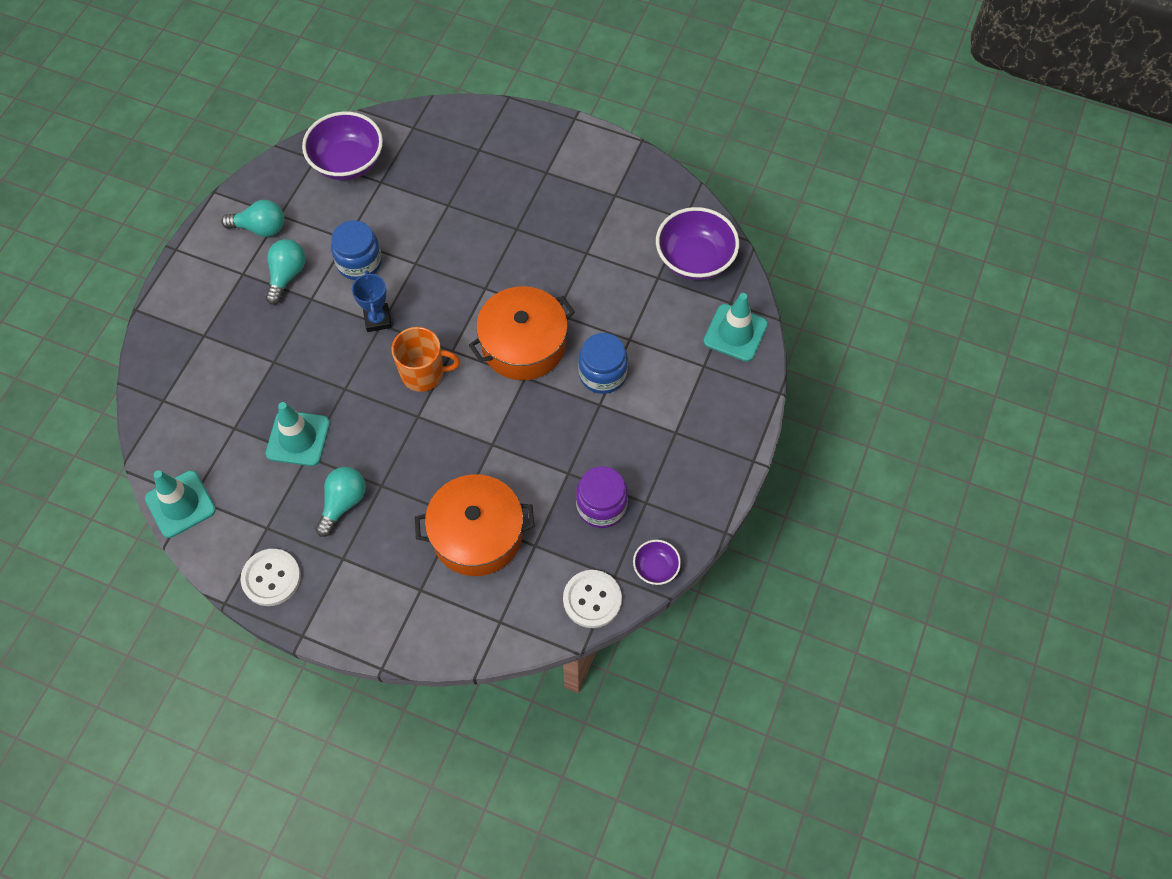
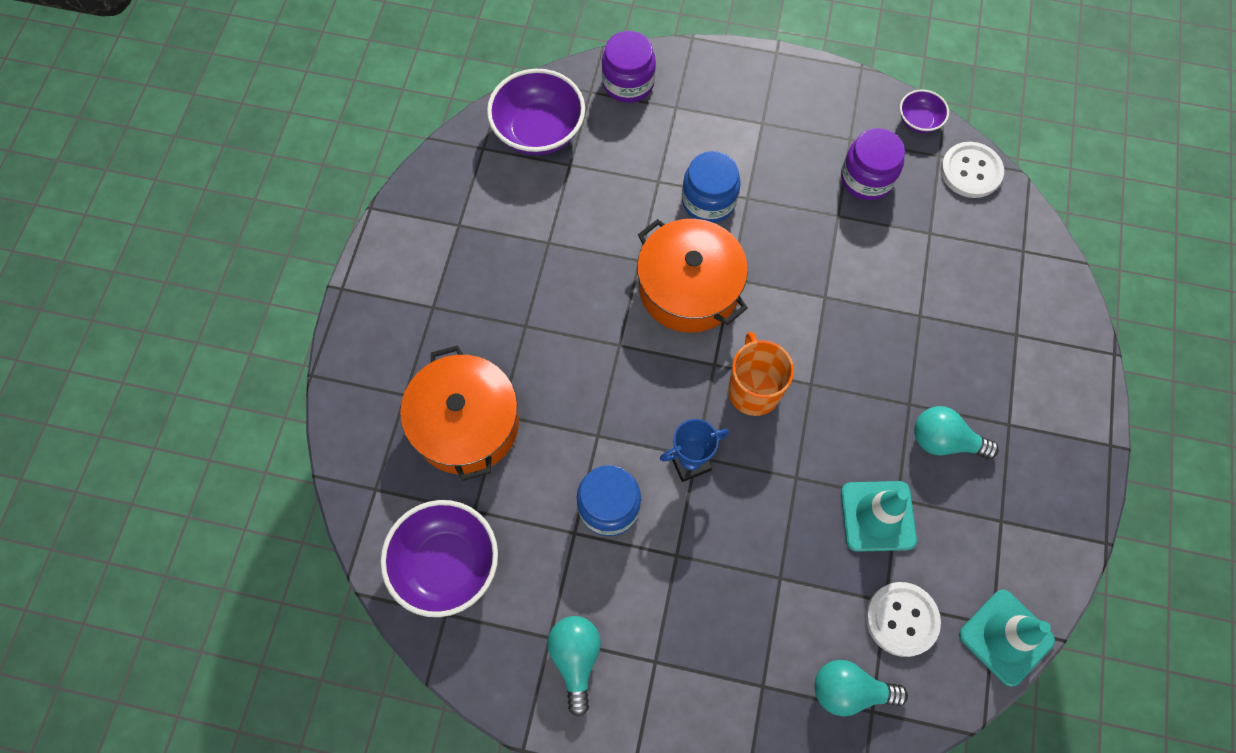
camera: 100 degrees left, 5 degrees up
white button [241,549,301,606] -> white button moved to [866,582,941,657]
turquoise light bulb [266,239,306,305] -> turquoise light bulb moved to [814,660,908,717]
orange pot [415,474,535,576] -> orange pot moved to [400,345,519,481]
turquoise traffic cone [703,293,768,362] -> purple jar [602,31,656,103]

